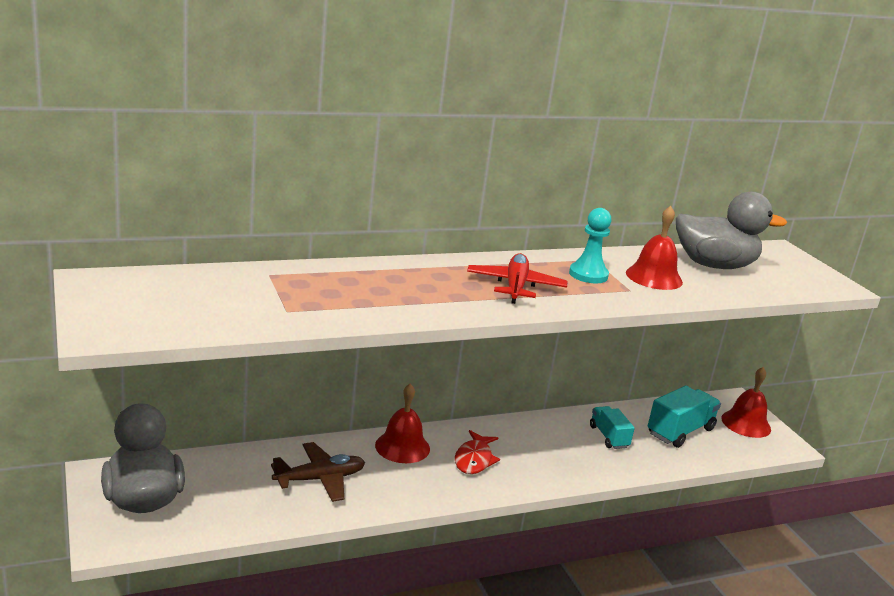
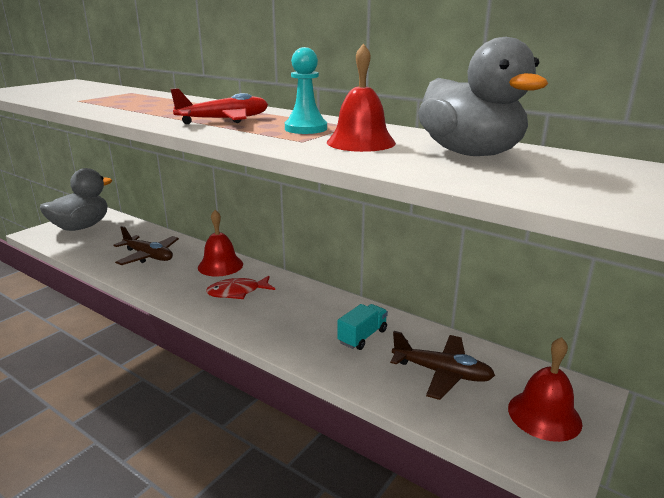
camera: 60 degrees right, 0 degrees up
turquoise truck [648,386,721,448] -> brown plane [390,331,495,400]

